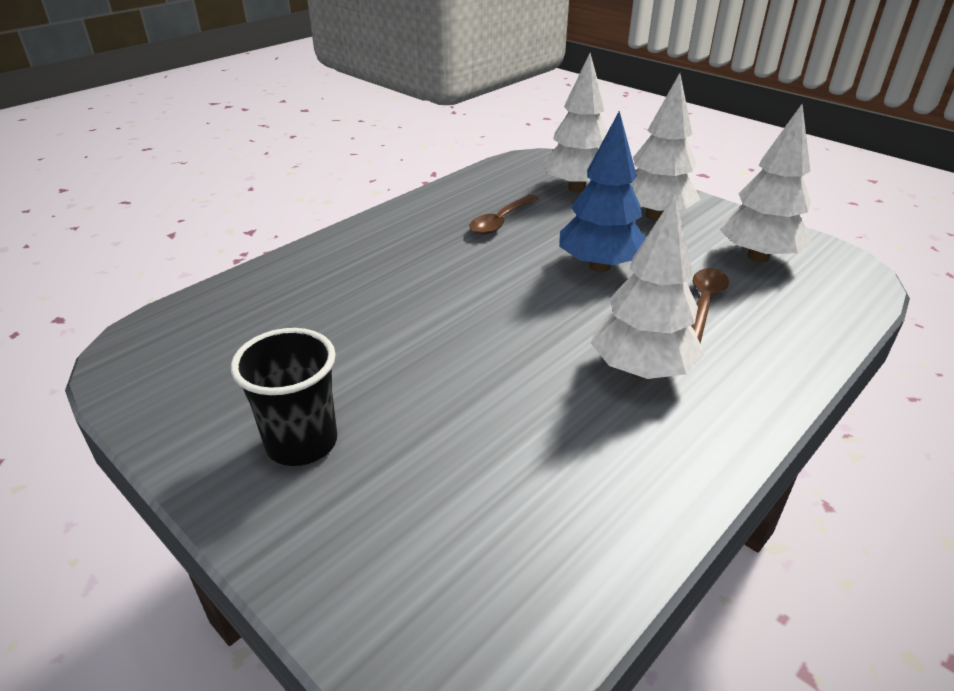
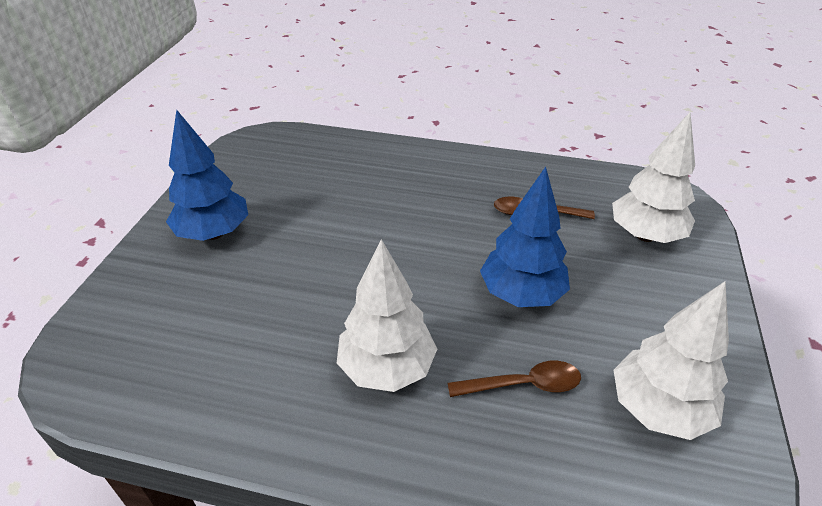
camera: 60 degrees right, 5 degrees up
black cup [231,328,337,466] -> blue tree [166,110,248,241]
white tree [630,73,700,221] -> none

